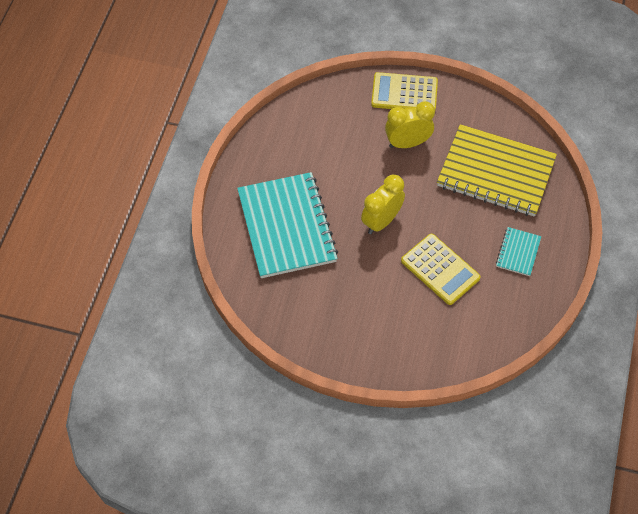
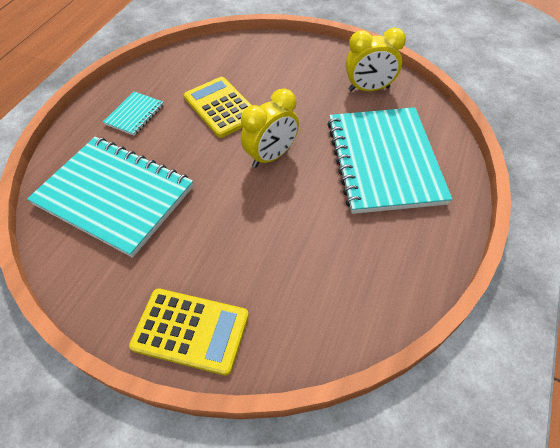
camera: 170 degrees left, 5 degrees down
yellow clock [385,101,435,148] -> yellow clock moved to [346,28,406,92]
yellow notebook [437,124,557,217] -> turquoise notebook [27,137,193,258]

